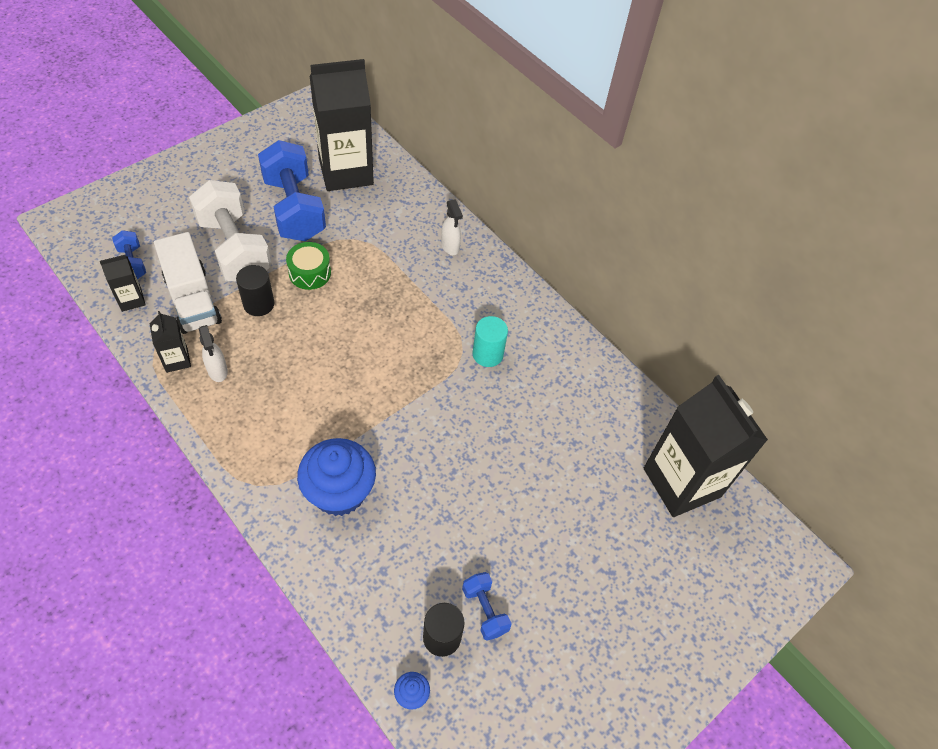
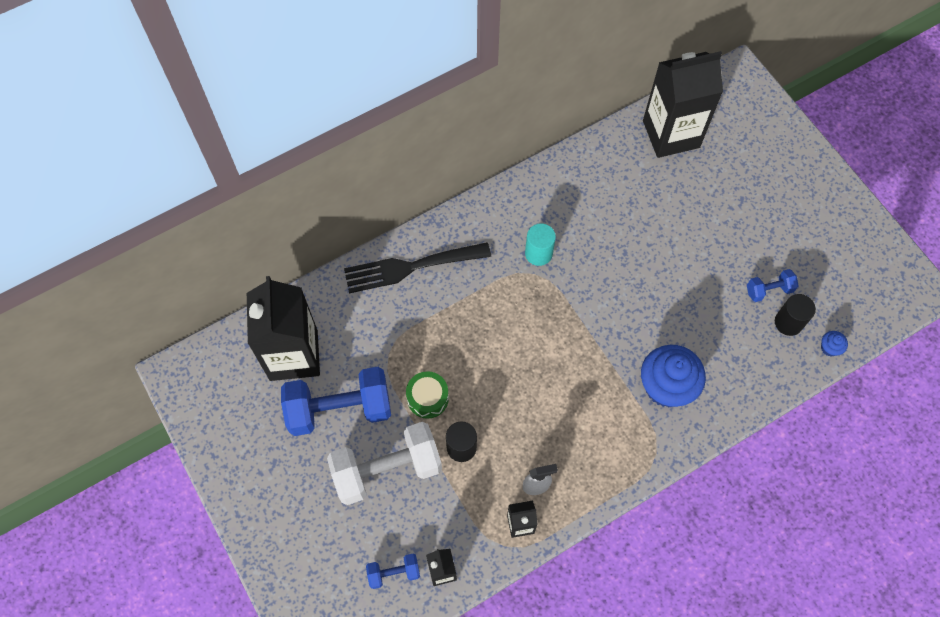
camera: 75 degrees left, 10 degrees up
white truck [154,232,222,334] -> none
white spray bottle [441,200,463,255] -> black fork [344,242,491,293]

